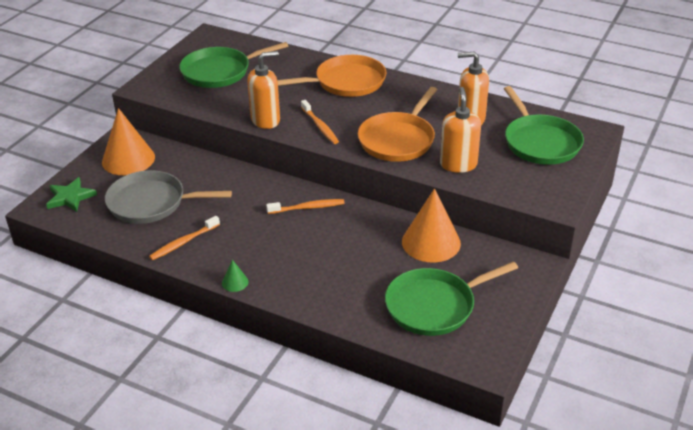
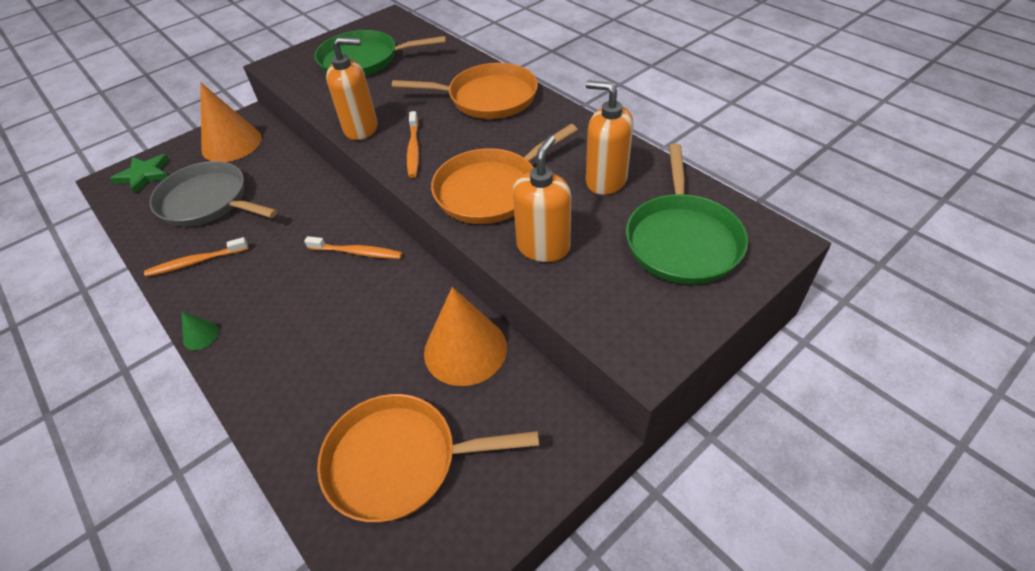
camera: 25 degrees right, 10 degrees up
green pan [385,261,518,336] -> orange pan [317,394,539,522]

